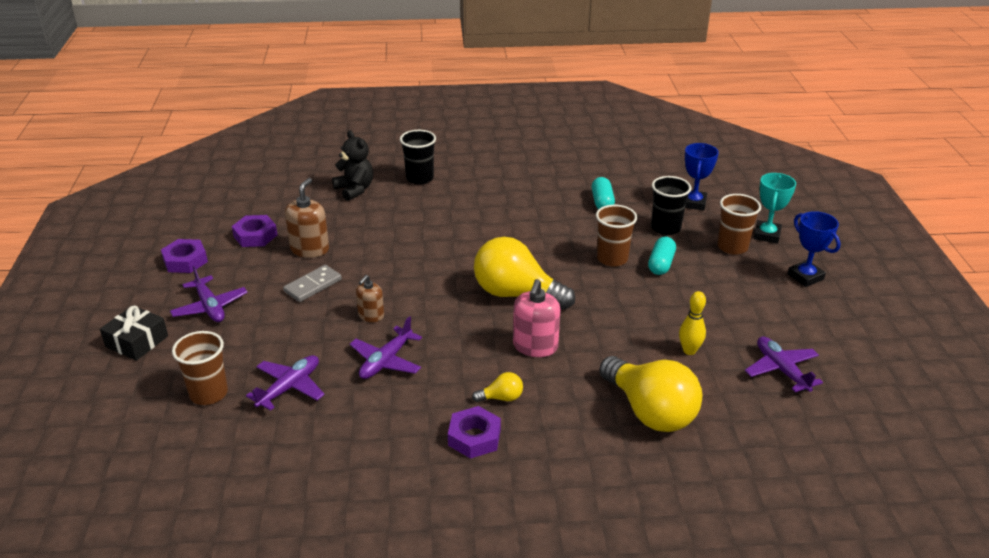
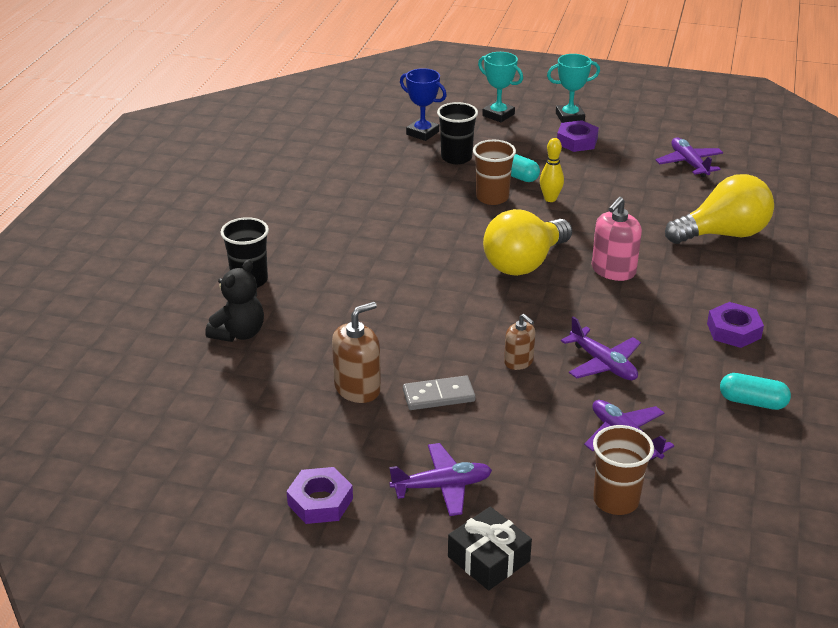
camera: 70 degrees left, 0 degrees up
purple nut [232,215,277,247] -> purple nut moved to [557,120,599,152]
grey domino [283,265,342,302] -> grey domino turned 75 degrees counterclockwise [403,376,476,410]
brown soap dispenser [285,178,329,258] -> brown soap dispenser turned 105 degrees clockwise [332,302,381,403]
black teddy bear [332,130,373,201] -> black teddy bear turned 135 degrees clockwise [205,260,264,342]
yellow light bulb [472,372,523,402] -> none
pink soap dispenser [513,279,561,357] -> pink soap dispenser turned 90 degrees clockwise [592,197,642,281]
turquoise capsule [592,177,615,209] -> turquoise capsule moved to [720,373,791,410]
yellow bowling pin [679,291,706,355] -> yellow bowling pin moved to [540,138,564,202]
brown cup [717,194,761,255] -> none
purple plane [745,336,823,392] -> purple plane turned 75 degrees clockwise [656,138,723,177]
blue trophy [787,211,840,287] -> turquoise trophy [547,54,600,123]

